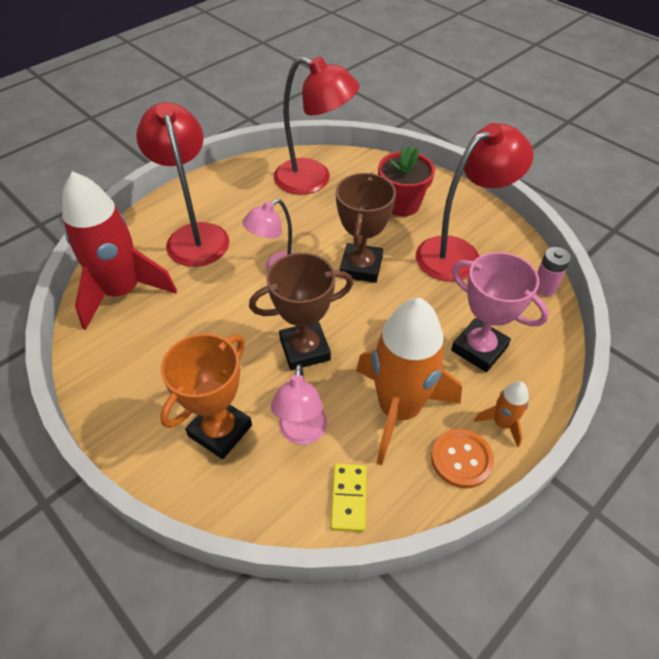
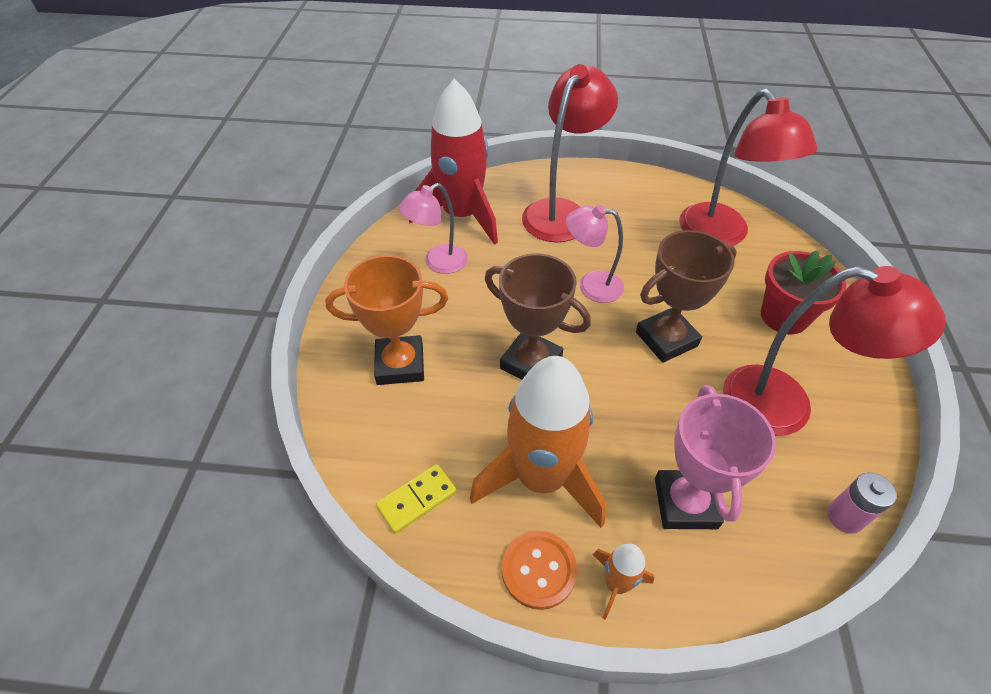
camera: 50 degrees right, 0 degrees up
pink lamp [271,364,327,445] -> pink lamp moved to [398,183,468,274]

